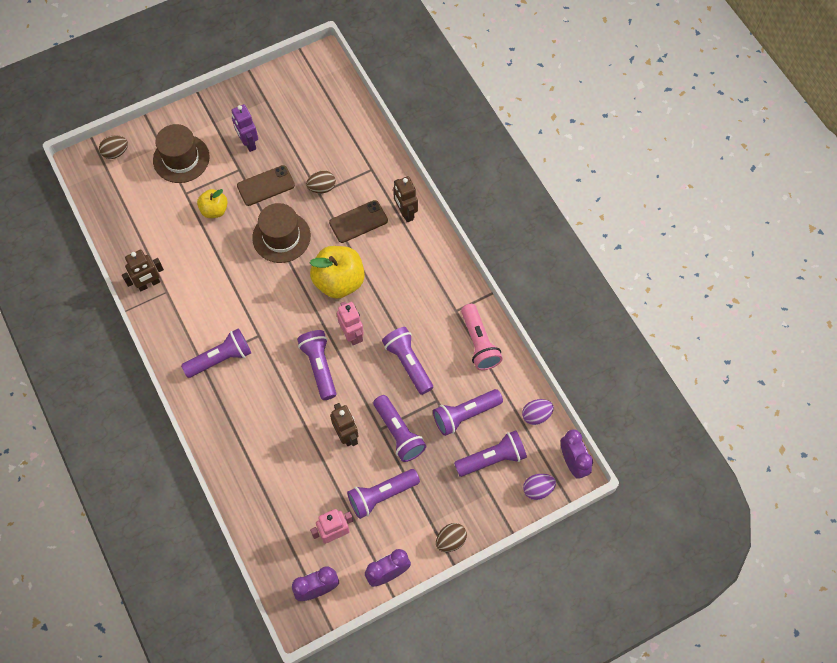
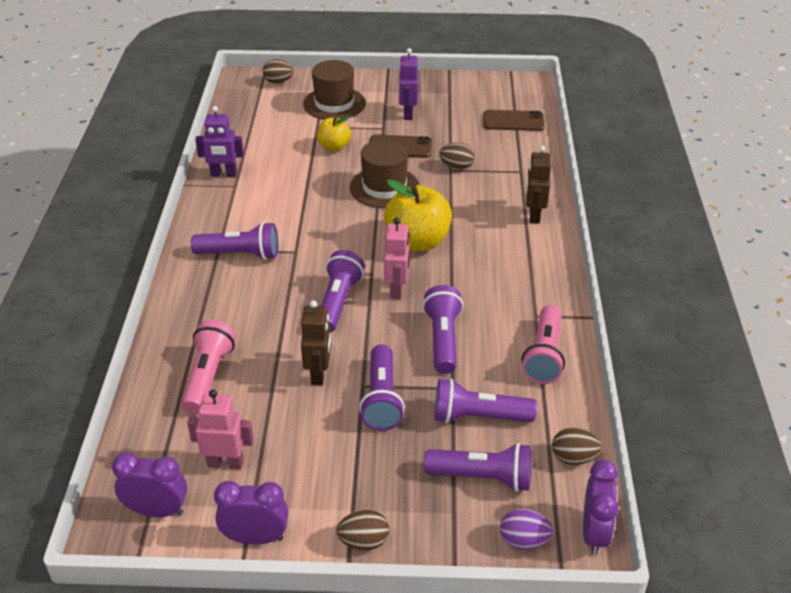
camera: 30 degrees right, 25 degrees down
brown robot [122,250,164,291] -> purple robot [195,106,244,177]
brown phone [329,200,388,243] -> brown phone moved to [483,110,545,131]
purple flashlight [347,469,420,519] -> none
purple egg [522,399,554,425] -> brown egg [552,428,602,465]
none -> pink flashlight [181,320,236,414]

